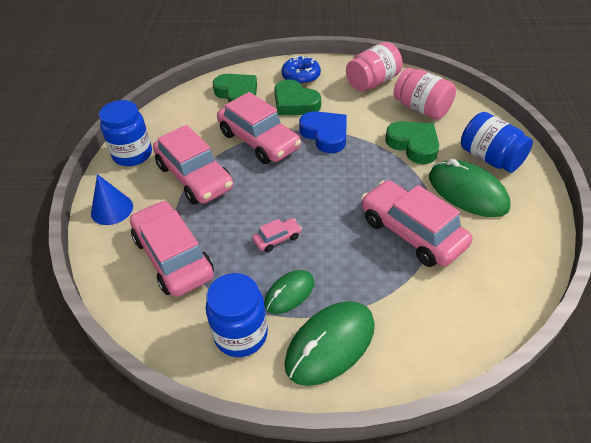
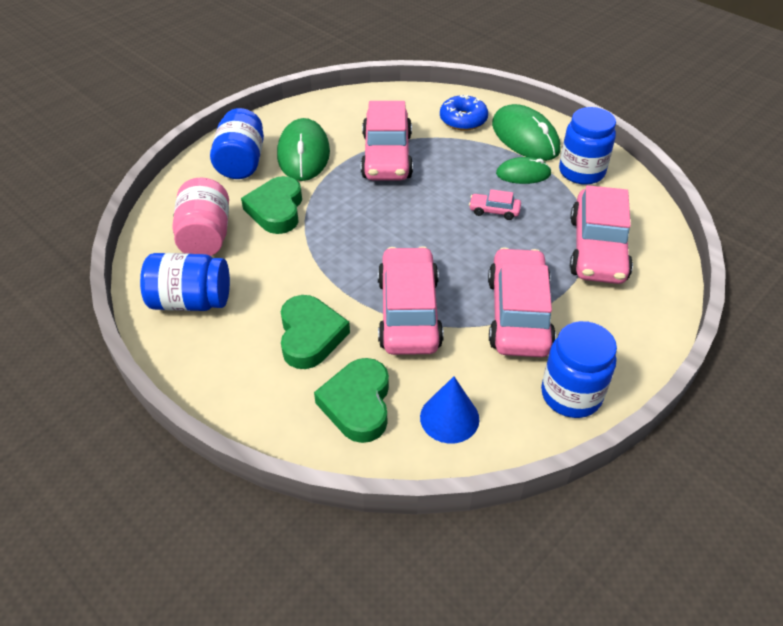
camera: 140 degrees left, 0 degrees up
blue cone [91,174,133,225] -> blue cone moved to [420,376,479,444]
blue donut [282,56,321,85] -> blue donut moved to [440,95,488,131]
green mouse [284,301,375,386] -> green mouse turned 60 degrees clockwise [492,104,560,161]
blue heart [299,111,347,153] -> none
pink jar [346,42,403,91] -> blue jar [140,253,230,311]

